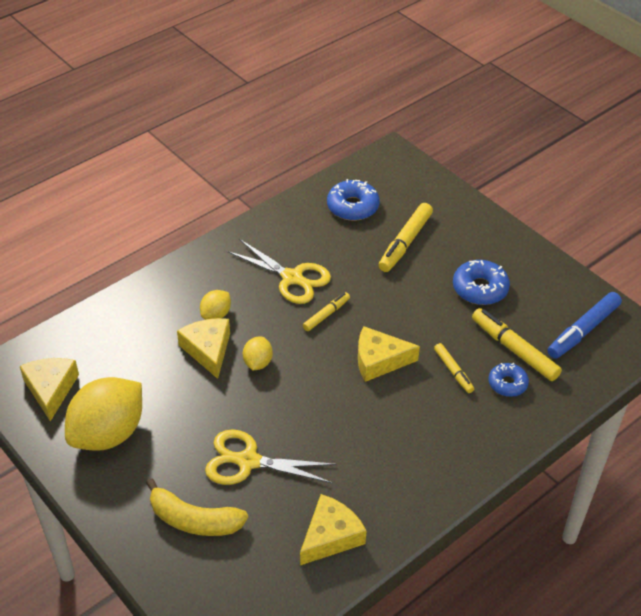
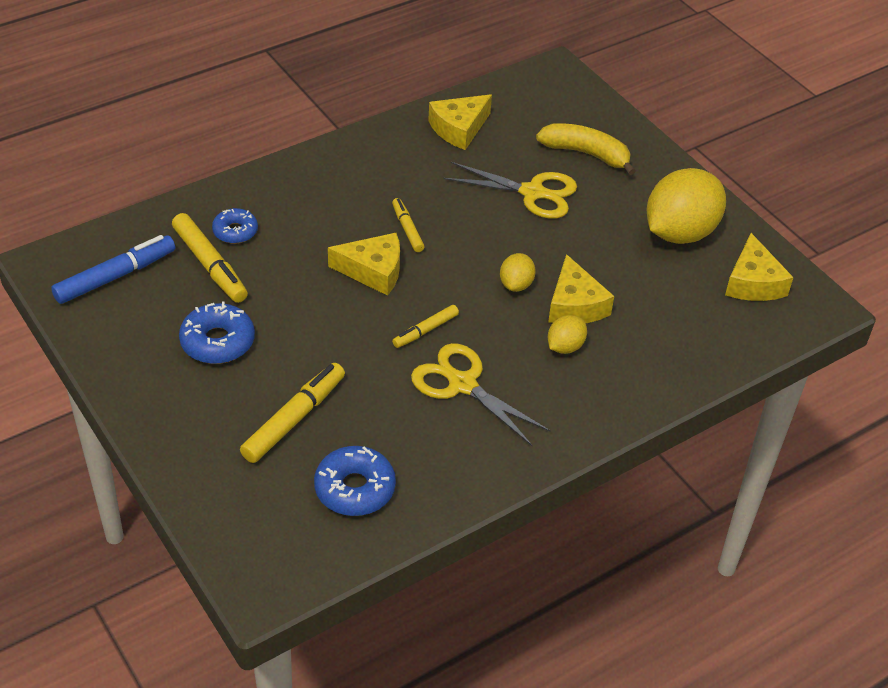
camera: 175 degrees left, 0 degrees up
yellow marker [434,343,474,393] -> yellow marker moved to [392,198,425,252]

